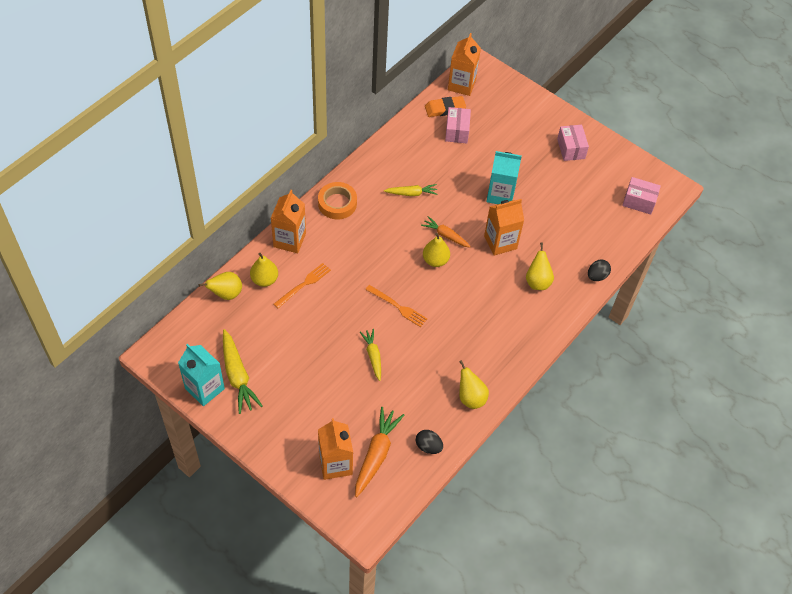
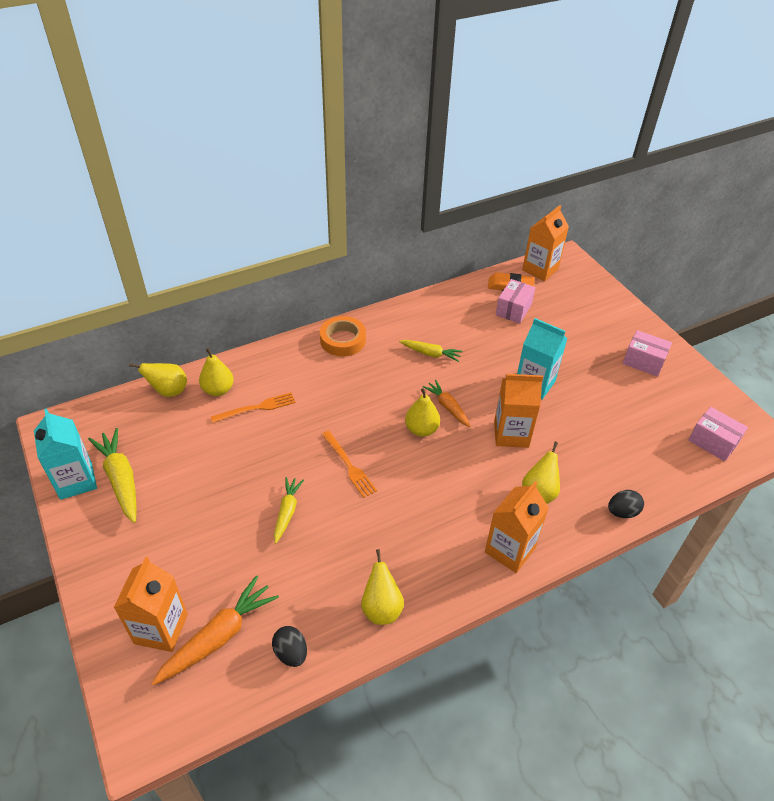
camera: 25 degrees right, 10 degrees down
yellow carrot [223,329,263,414] -> yellow carrot turned 150 degrees clockwise [88,428,137,523]
orange carton [271,190,306,253] -> orange carton moved to [485,481,549,573]
pink box [557,125,589,161] -> pink box turned 75 degrees counterclockwise [623,330,672,377]

